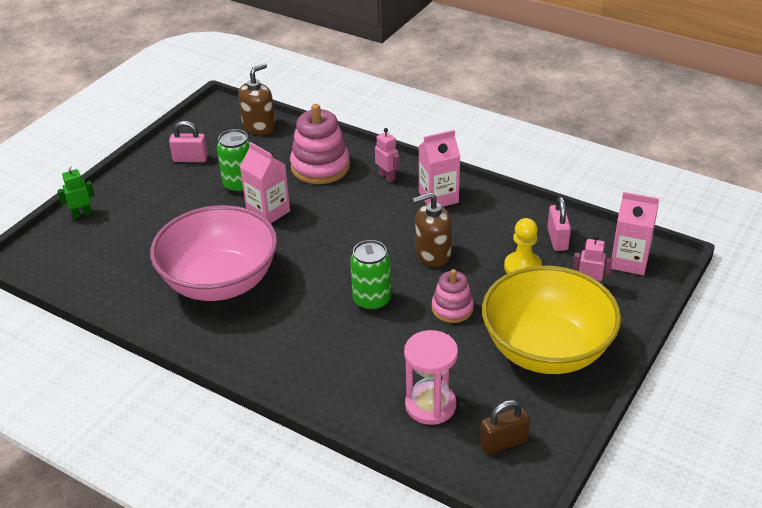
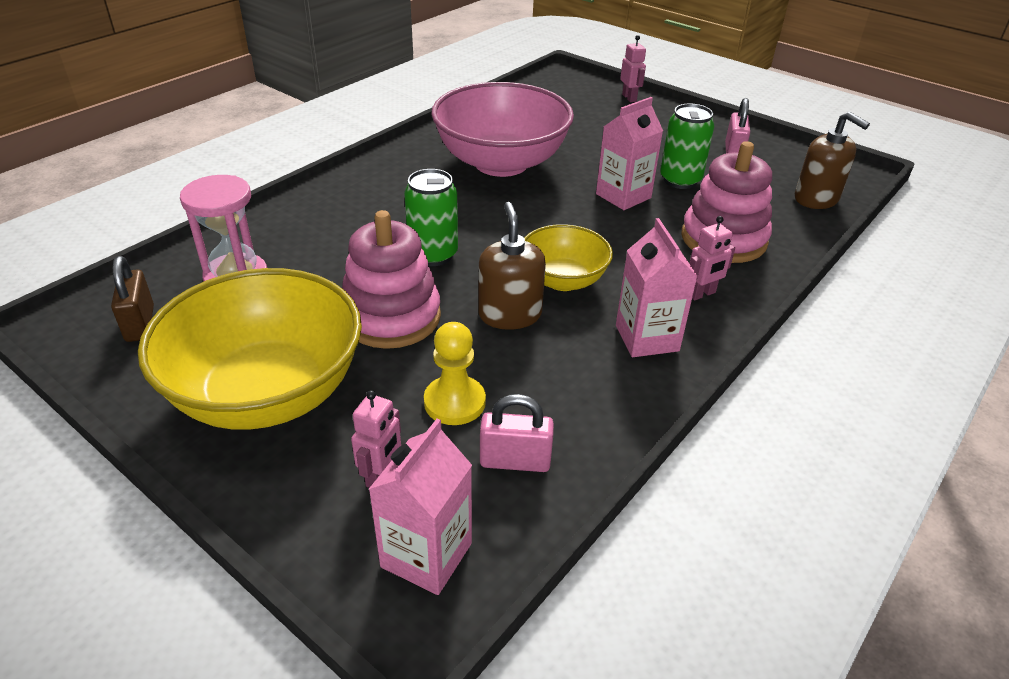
camera: 95 degrees right, 0 degrees up
green robot [57,165,95,219] -> pink robot [620,35,646,102]
pink stacking toy [432,269,474,323] -> pink stacking toy [342,210,441,349], size x1.67
none -> yellow bowl [524,224,613,291]

